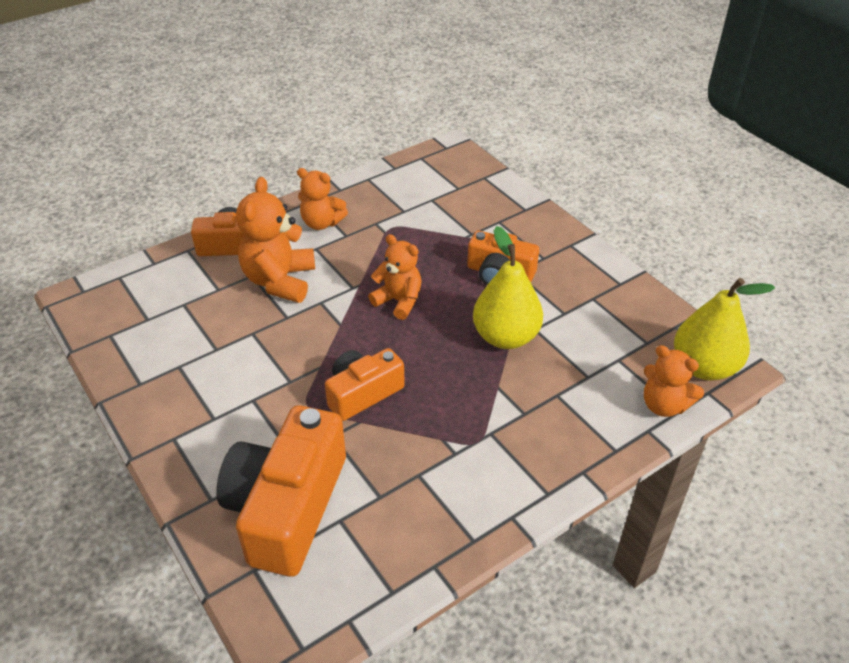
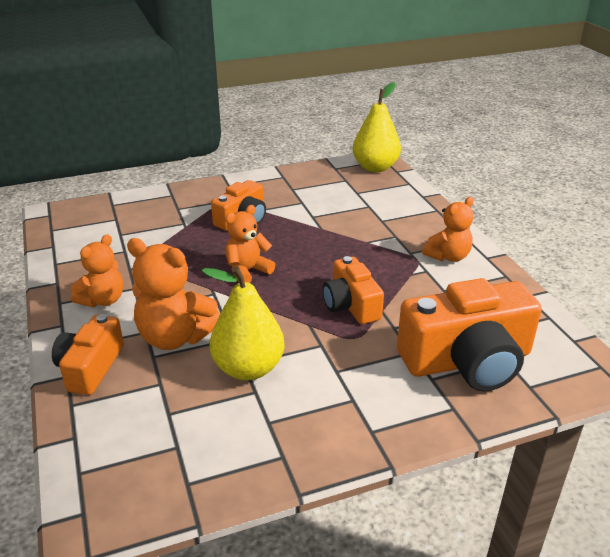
camera: 75 degrees left, 10 degrees down
orange camera [217,406,346,577] -> orange camera turned 45 degrees counterclockwise [397,278,542,391]
yellow pear [473,226,543,349] -> yellow pear moved to [202,266,285,380]
orange teddy bear [644,345,704,417] -> orange teddy bear moved to [422,197,474,262]

